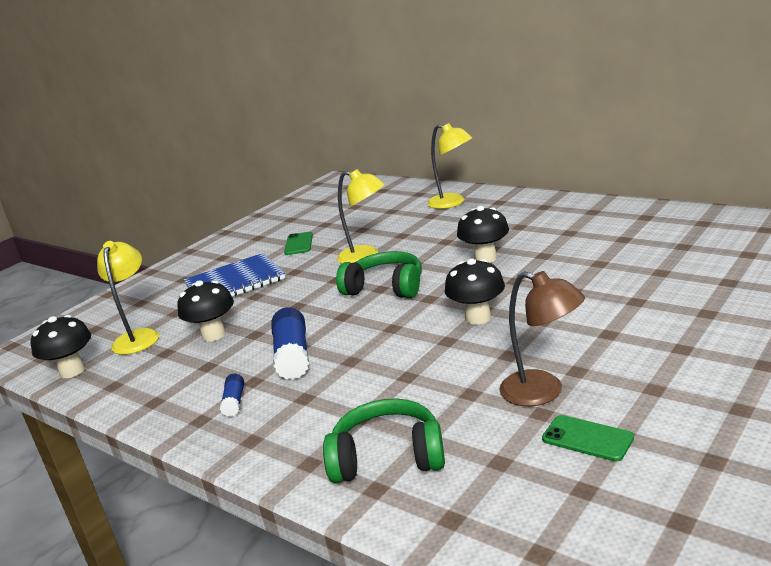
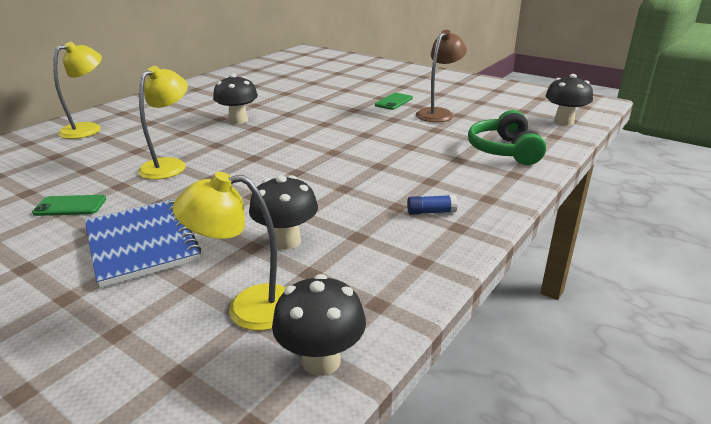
camera: 95 degrees left, 5 degrees up
blue glue stick [271,307,309,380] -> none
green headphones [336,251,422,298] -> none
black mushroom [445,258,505,324] -> black mushroom moved to [545,74,593,125]
green phone [542,415,634,461] -> green phone moved to [375,93,413,110]

